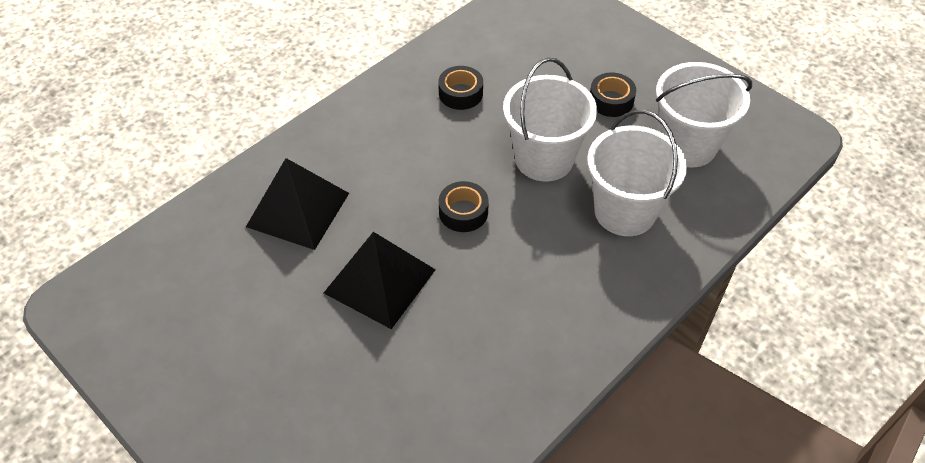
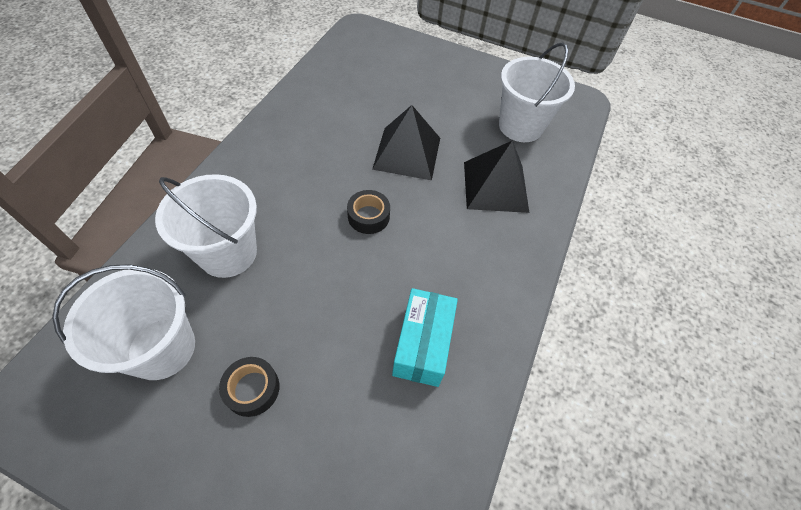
camera: 155 degrees right, 5 degrees up
black tape [438,66,483,110] -> turquoise box [392,288,458,387]
white bucket [503,58,597,182] -> white bucket moved to [499,42,575,142]

